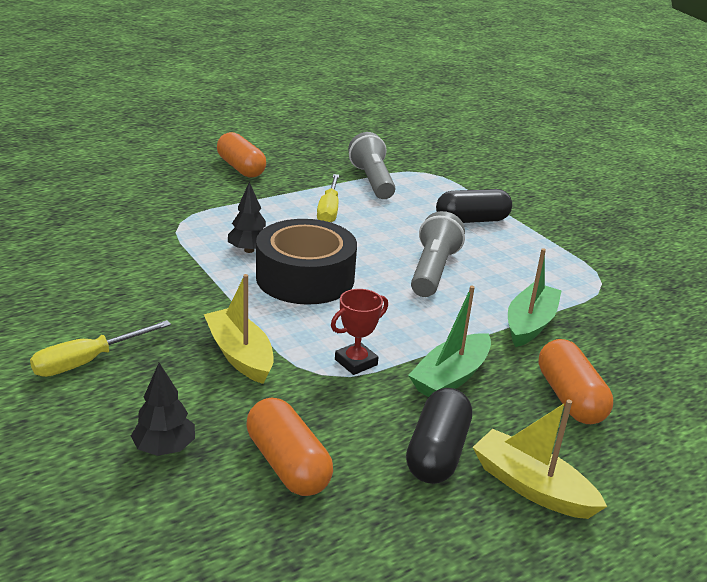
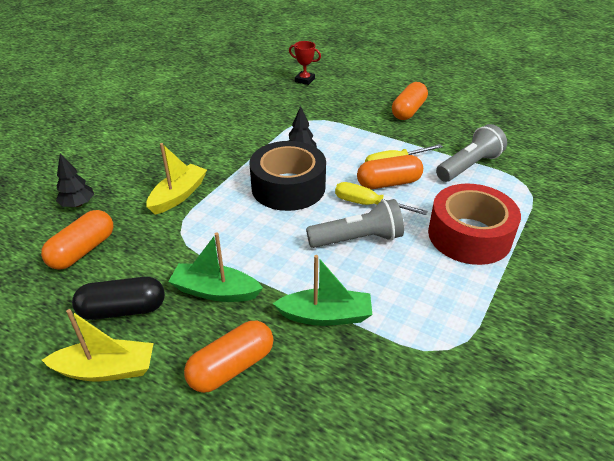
camera: 65 degrees right, 10 degrees up
yellow screwdriver [30,320,171,377] -> yellow screwdriver moved to [335,182,428,215]
red trophy [331,289,388,375] -> red trophy moved to [289,41,321,85]
black capsule [436,189,512,223] -> red tape [428,184,521,265]
yellow boat [473,400,607,519] -> yellow boat turned 75 degrees clockwise [42,309,154,382]
none -> orange capsule [357,155,423,189]

